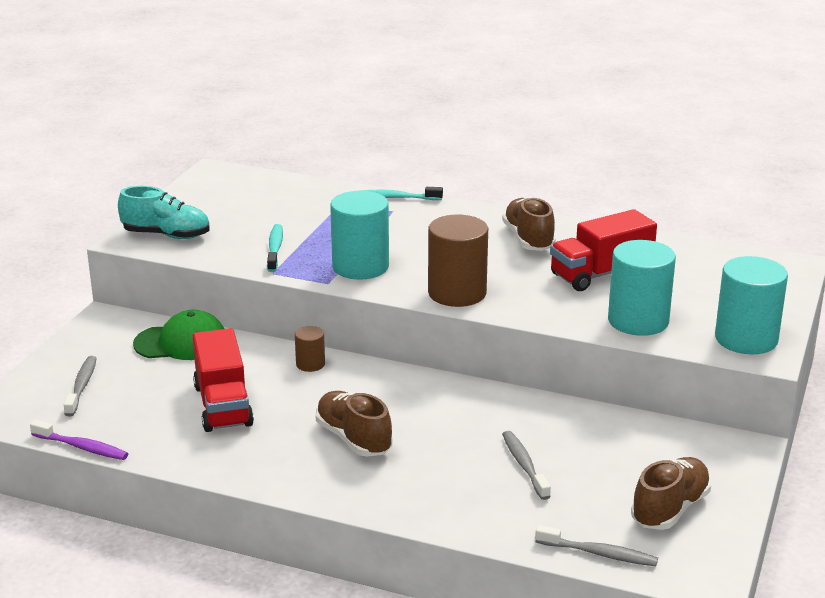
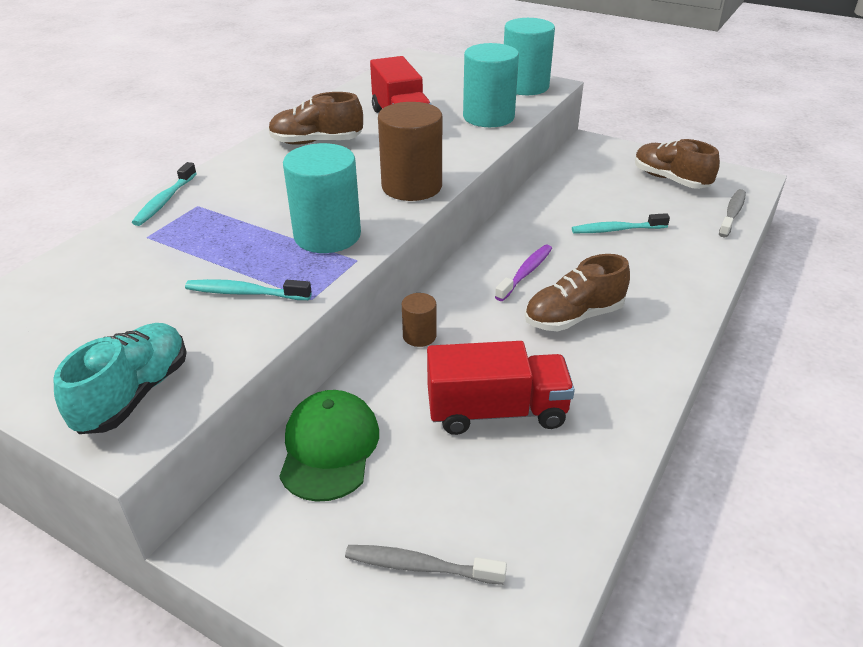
camera: 80 degrees left, 10 degrees up
purple toothbrush [30,420,129,460] -> purple toothbrush moved to [495,245,552,301]
grey toothbrush [502,431,551,500] -> turquoise toothbrush [572,213,670,233]

